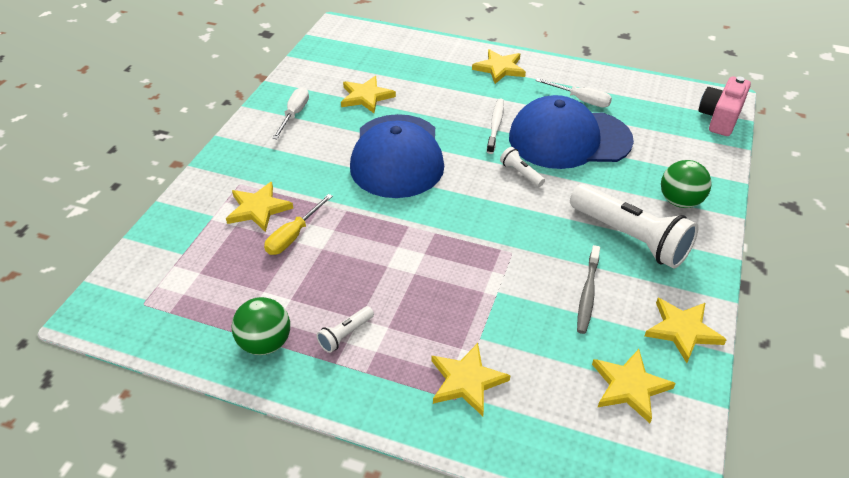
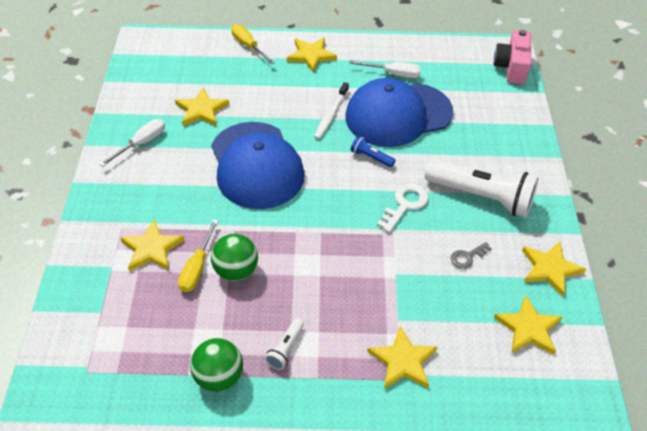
camera: 20 degrees left, 5 degrees up
white screwdriver [272,87,309,139] -> white screwdriver turned 45 degrees clockwise [100,119,165,167]
white toothbrush [487,99,504,154] -> white toothbrush turned 150 degrees counterclockwise [314,82,349,139]
white flashlight [500,147,545,187] -> blue flashlight [351,136,395,168]
grey toothbrush [577,245,600,334] -> grey key [450,242,492,269]
green ball [661,160,712,208] -> green ball moved to [211,234,258,281]
none -> yellow screwdriver [231,24,275,64]
none -> white key [377,183,429,233]

